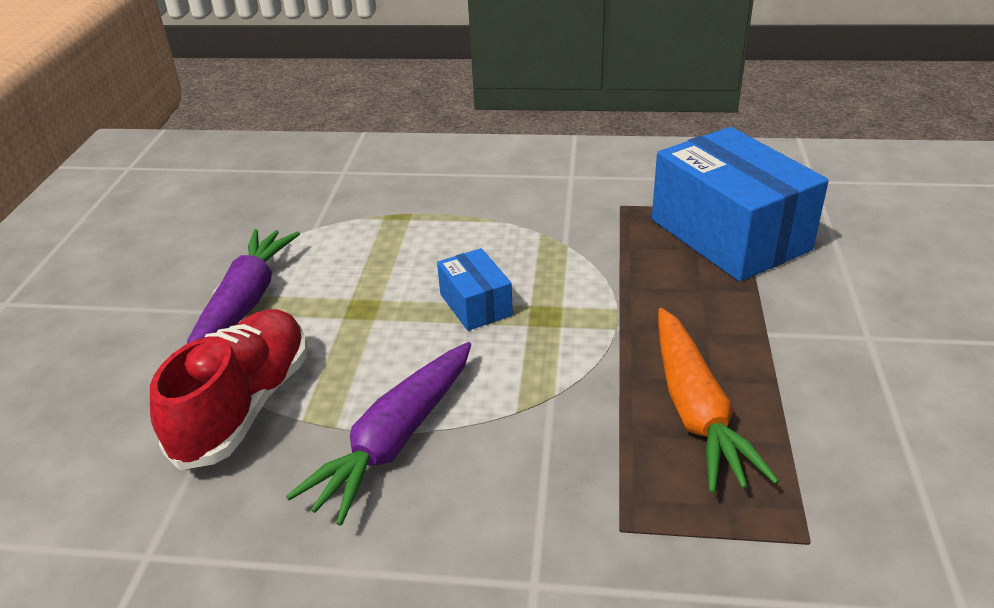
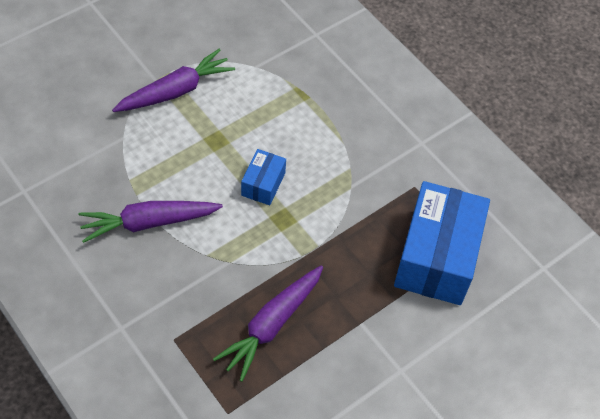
camera: 40 degrees right, 20 degrees up
red shoe [150,309,307,470] -> none
orange carrot [658,308,779,493] -> purple carrot [213,265,323,382]

